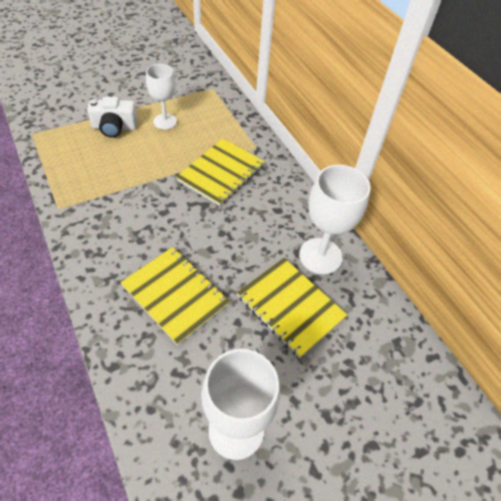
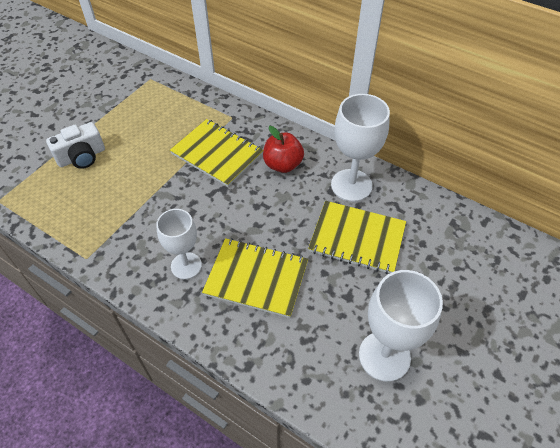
camera: 25 degrees left, 0 degrees up
white goblet [146,64,177,130] -> white goblet moved to [156,209,202,279]
yellow notebook [176,138,265,206] -> yellow notebook turned 60 degrees counterclockwise [170,119,263,187]
none -> red apple [263,126,304,173]

